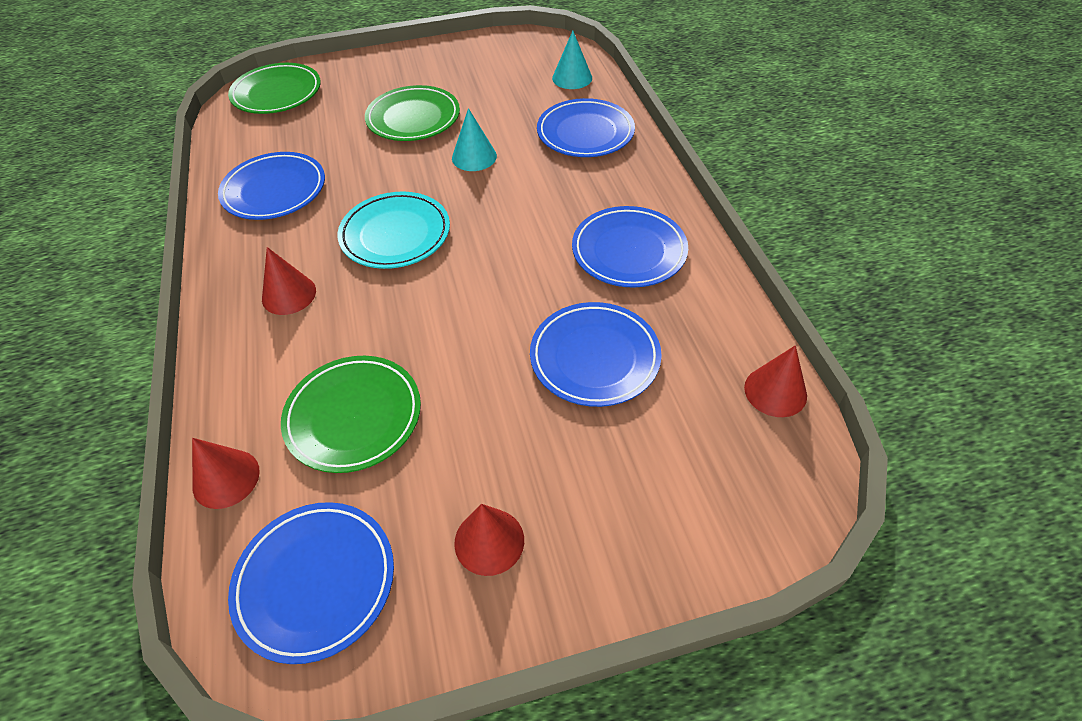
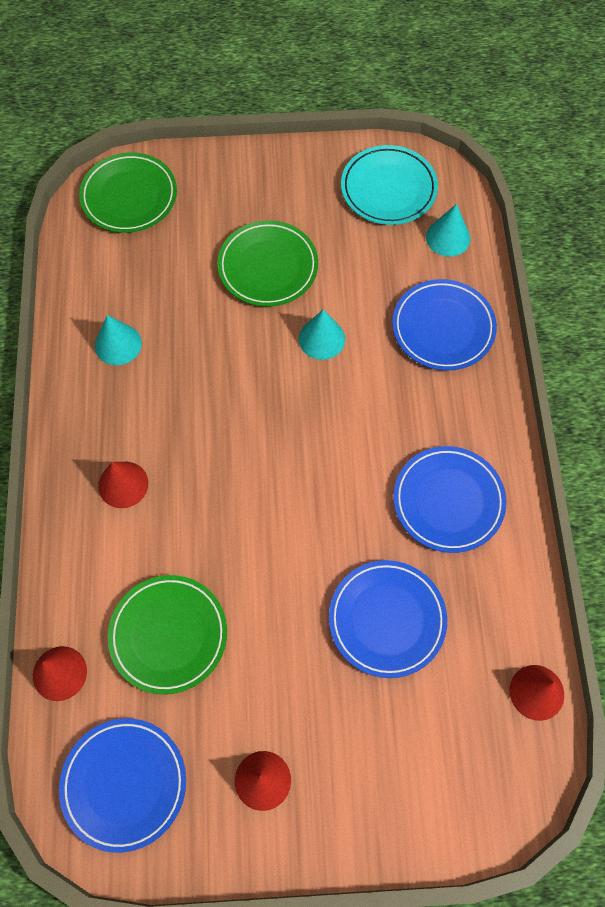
camera: 10 degrees right, 15 degrees up
blue plate [218,152,325,220] -> turquoise cone [95,315,142,365]
turquoise plate [338,192,450,269] -> turquoise plate moved to [341,145,438,225]

